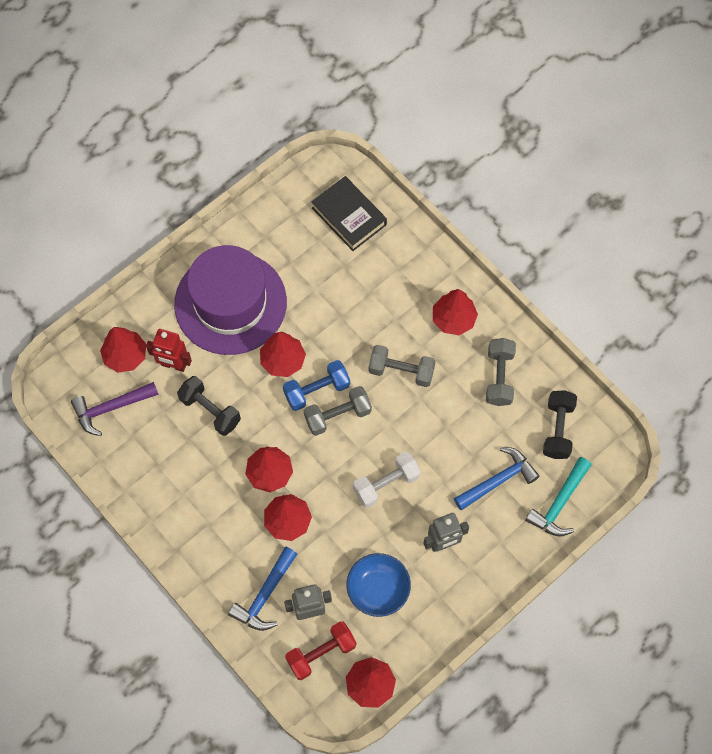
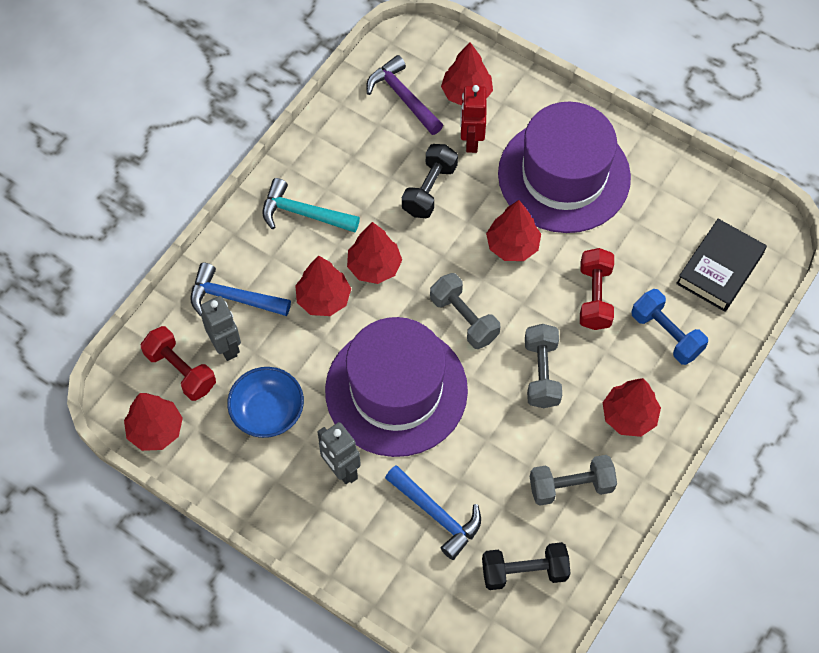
camera: 75 degrees right, 5 degrees down
blue dumbbell [283,360,350,411] -> blue dumbbell moved to [631,289,708,365]
white dumbbell [353,452,421,508] -> purple hat [325,317,468,457]
turquoise hammer [525,457,591,537] -> turquoise hammer moved to [262,178,360,232]
none -> red dumbbell [580,248,614,330]

